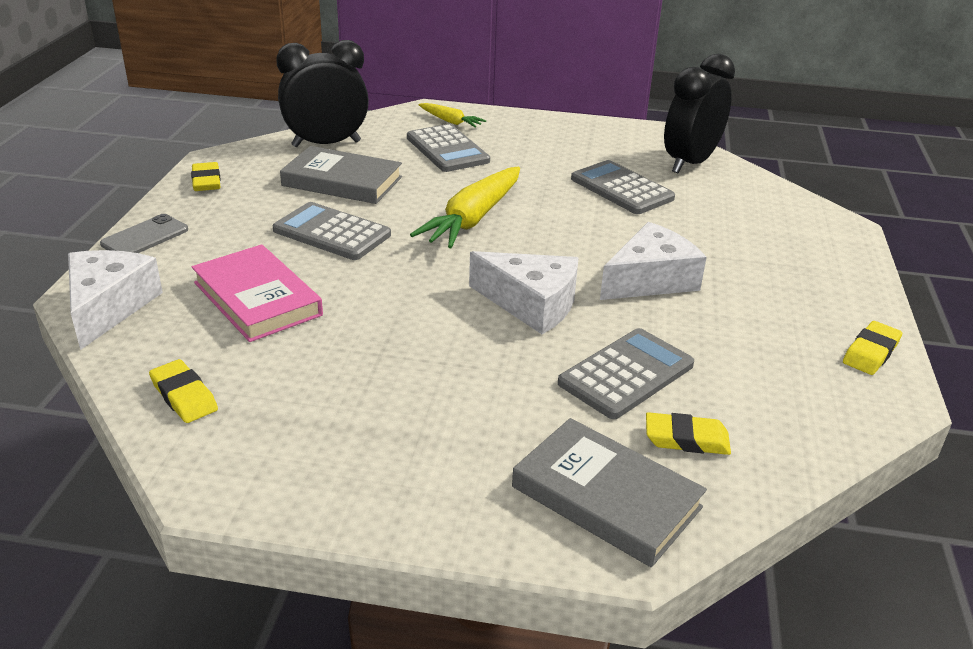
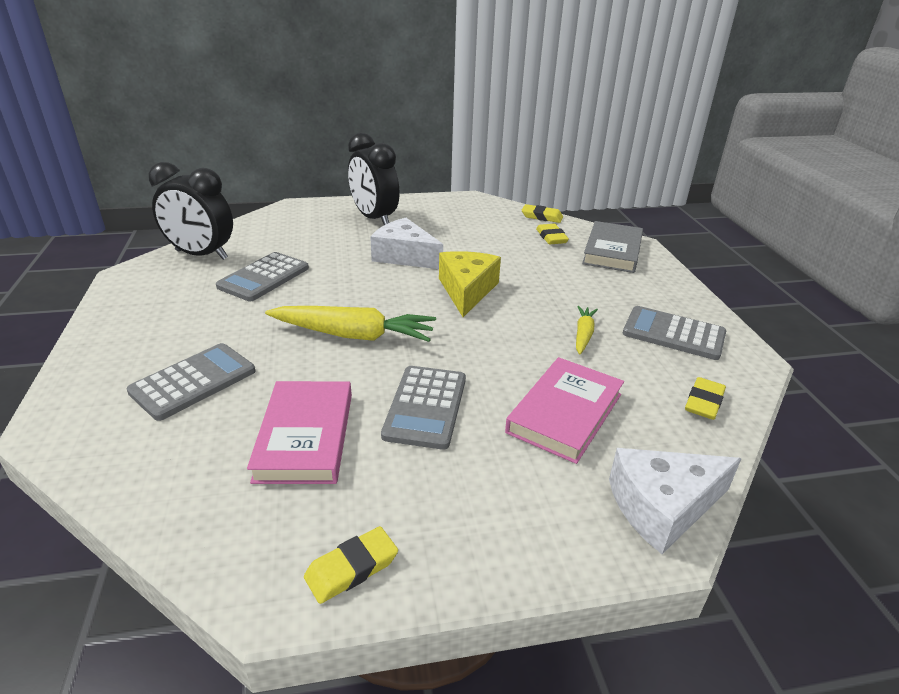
camera: 110 degrees left, 0 degrees up
grey phone [100,214,188,253] -> none
black clock [276,40,369,147] -> black clock moved to [348,133,400,225]
grey book [280,146,402,204] -> pink book [247,381,352,484]
yellow carrot [418,103,486,128] -> yellow carrot moved to [576,306,598,355]
white cheese [469,251,578,334] -> yellow cheese [439,251,501,317]
grey calculator [558,328,694,419] -> grey calculator moved to [623,306,726,360]
yellow eraser [843,321,902,375] -> yellow eraser moved to [522,204,563,223]

